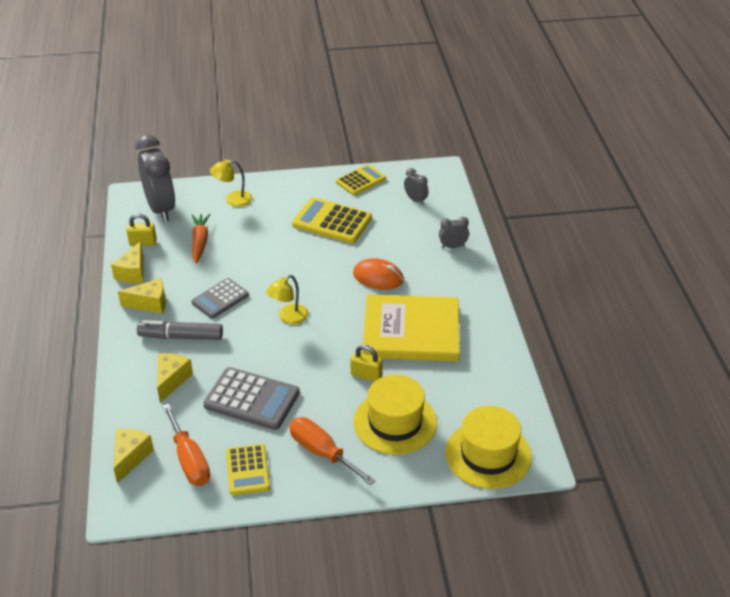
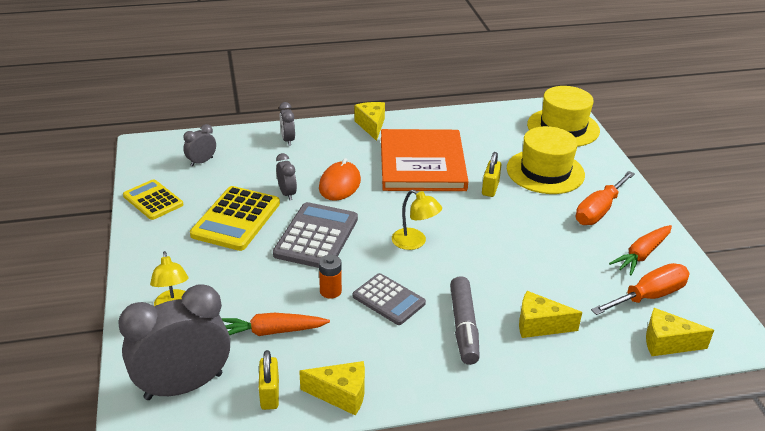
camera: 95 degrees left, 5 degrees down
yellow cheese [118,278,166,314] -> yellow cheese moved to [354,102,385,141]
grey calculator [203,367,300,430] -> grey calculator moved to [273,202,358,268]
yellow calculator [226,444,270,495] -> orange carrot [609,225,672,276]
yellow book [363,294,460,362] -> orange book [381,129,468,191]
none -> grey clock [276,153,297,201]
none -> orange battery [319,255,342,299]

